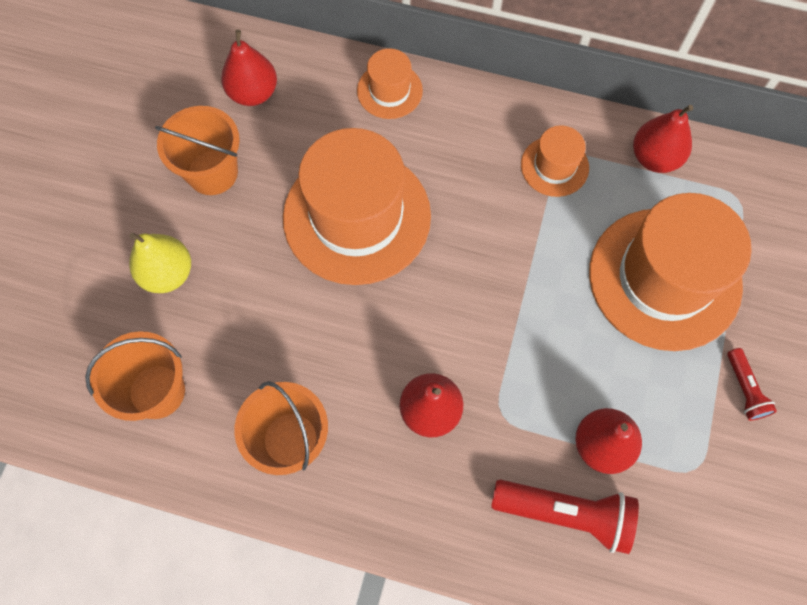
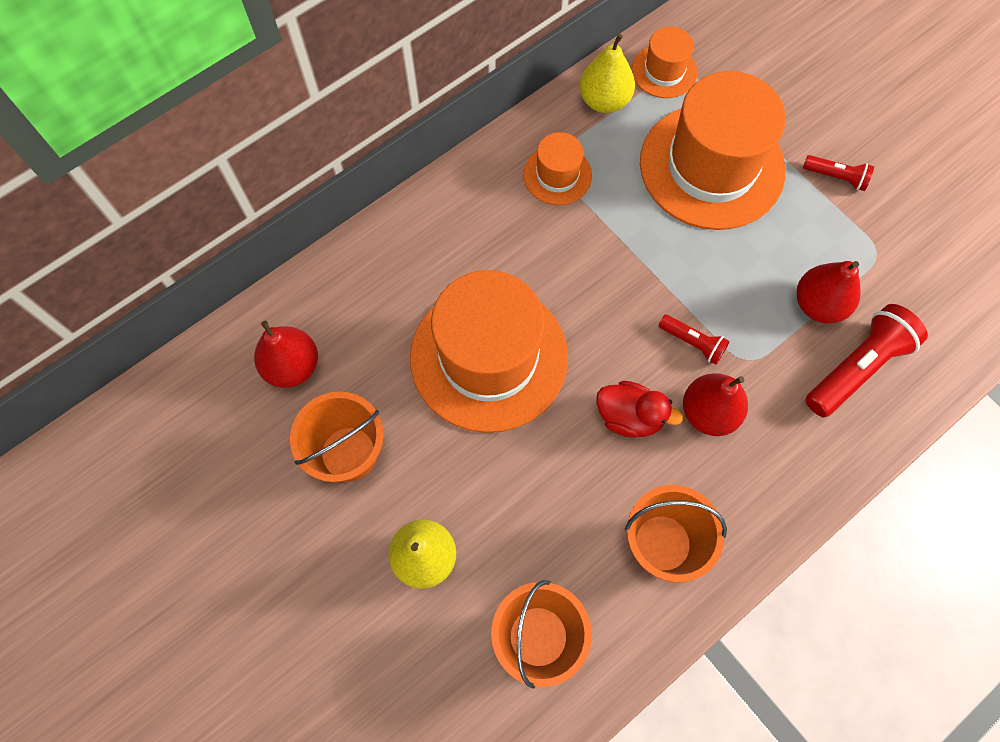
camera: 55 degrees left, 0 degrees up
orange hat [357,48,423,119] -> orange hat moved to [632,27,697,98]
red pear [633,105,693,173] -> yellow pear [579,34,635,113]
none -> red duck [596,381,683,438]
none -> red flashlight [658,315,730,365]

